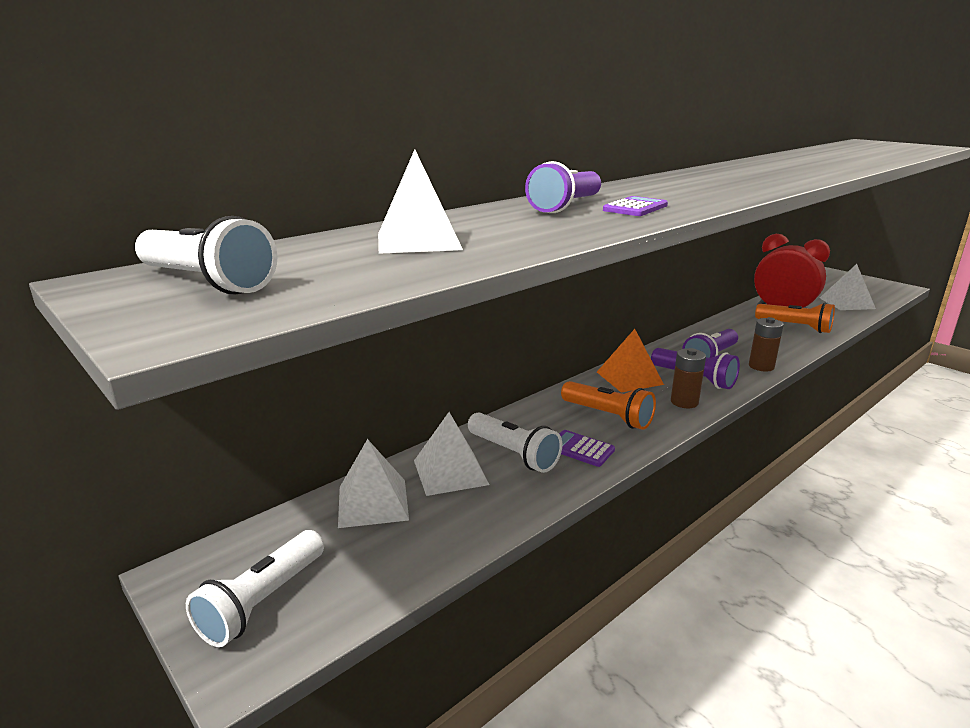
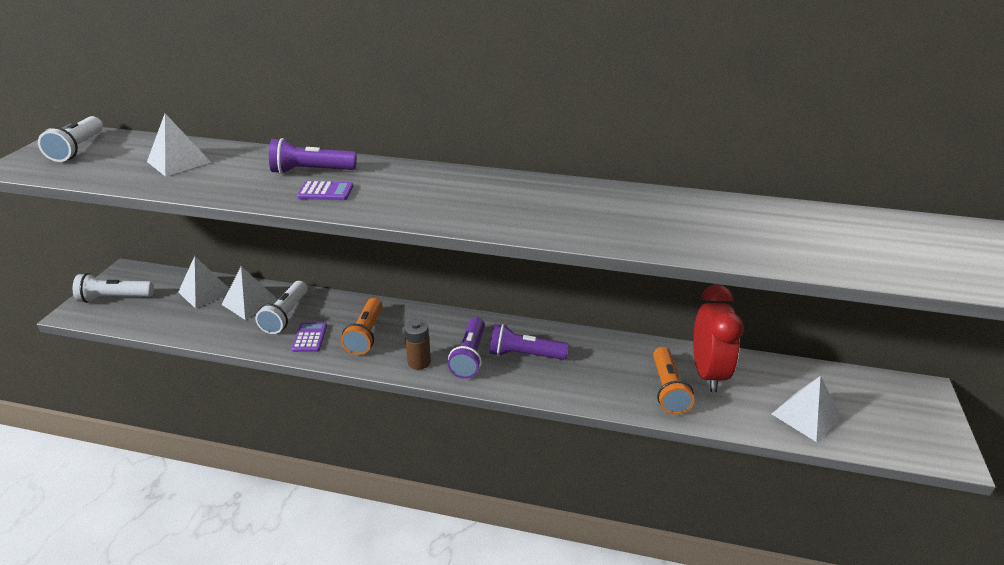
camera: 55 degrees right, 10 degrees up
orange pyramid [597,329,664,392] -> none
brown battery [749,317,784,371] -> none

